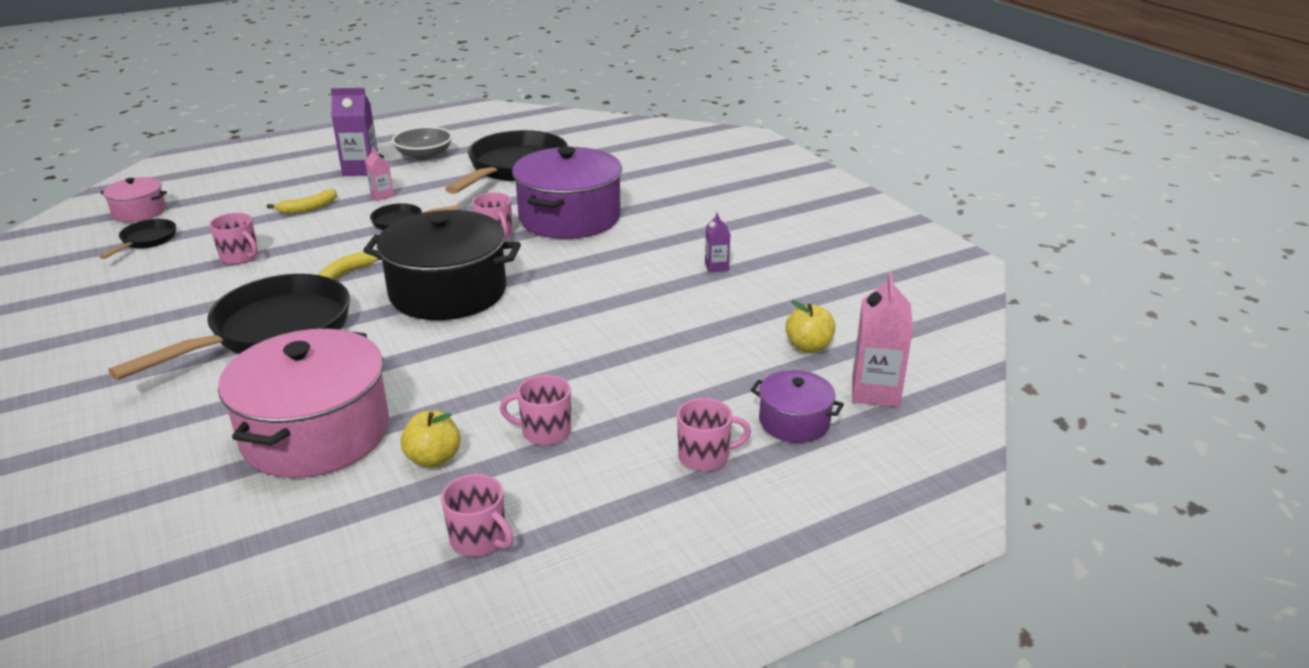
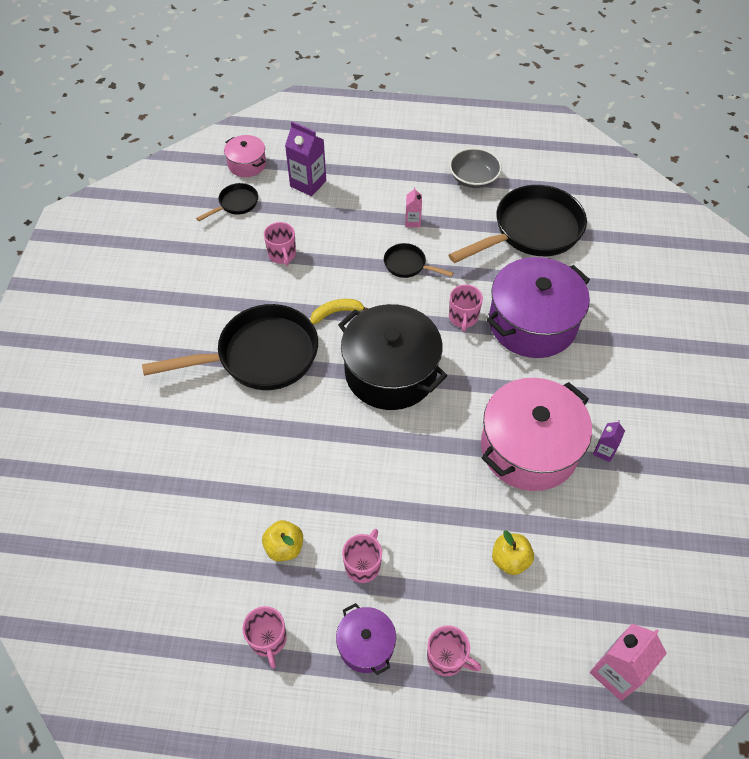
camera: 35 degrees right, 25 degrees up
pink pot [218,329,389,478] -> pink pot moved to [481,378,592,491]
yellow banana [267,189,337,214] -> none
purple carton [331,88,378,176] -> purple carton moved to [285,122,326,196]
pink mug [500,375,571,445] -> pink mug turned 75 degrees clockwise [342,529,382,583]
purple pot [751,370,844,443] -> purple pot moved to [336,603,396,675]
yellow apple [785,300,835,352] -> yellow apple moved to [492,530,534,575]

